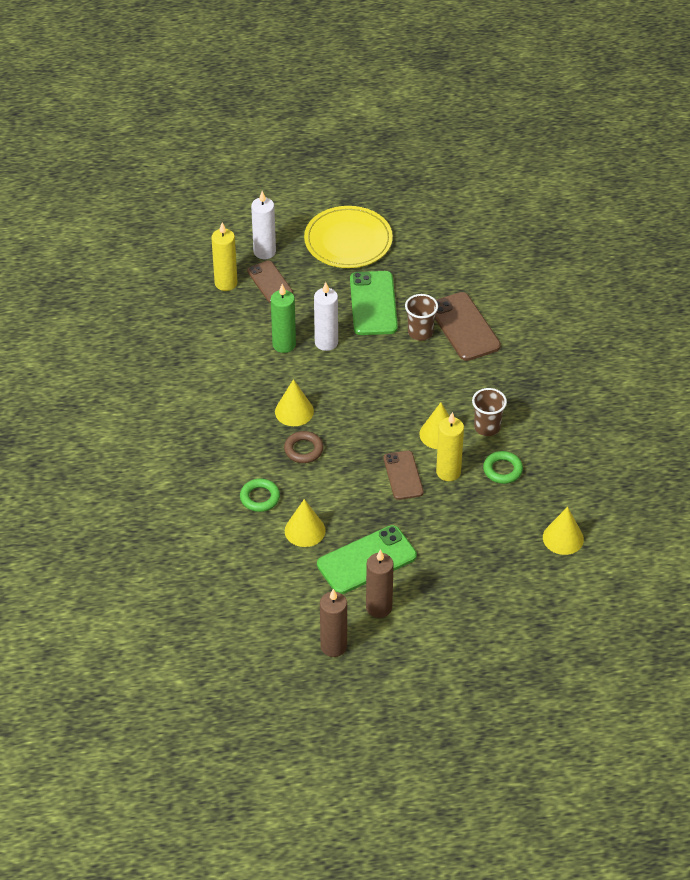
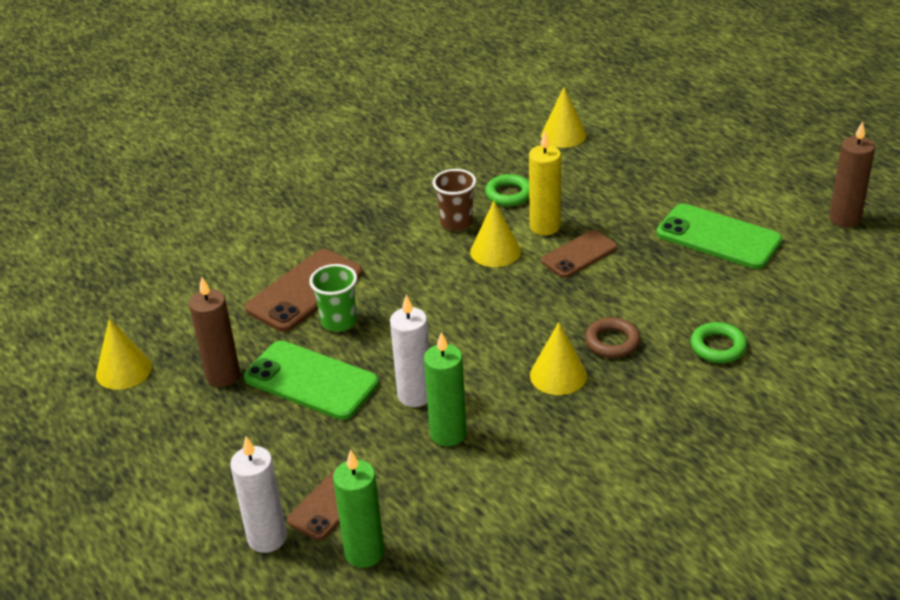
camera: 115 degrees left, 10 degrees down
yellow candle [211,222,238,291] -> green candle [333,449,385,568]
yellow cone [285,499,326,547] -> yellow cone moved to [96,318,152,390]
yellow plate [304,206,393,268] -> none
green phone [350,271,398,335] -> green phone turned 60 degrees clockwise [244,341,379,420]
brown candle [366,549,394,618] -> brown candle moved to [189,277,240,387]
brown cup [405,294,438,341] -> green cup [309,264,357,332]

